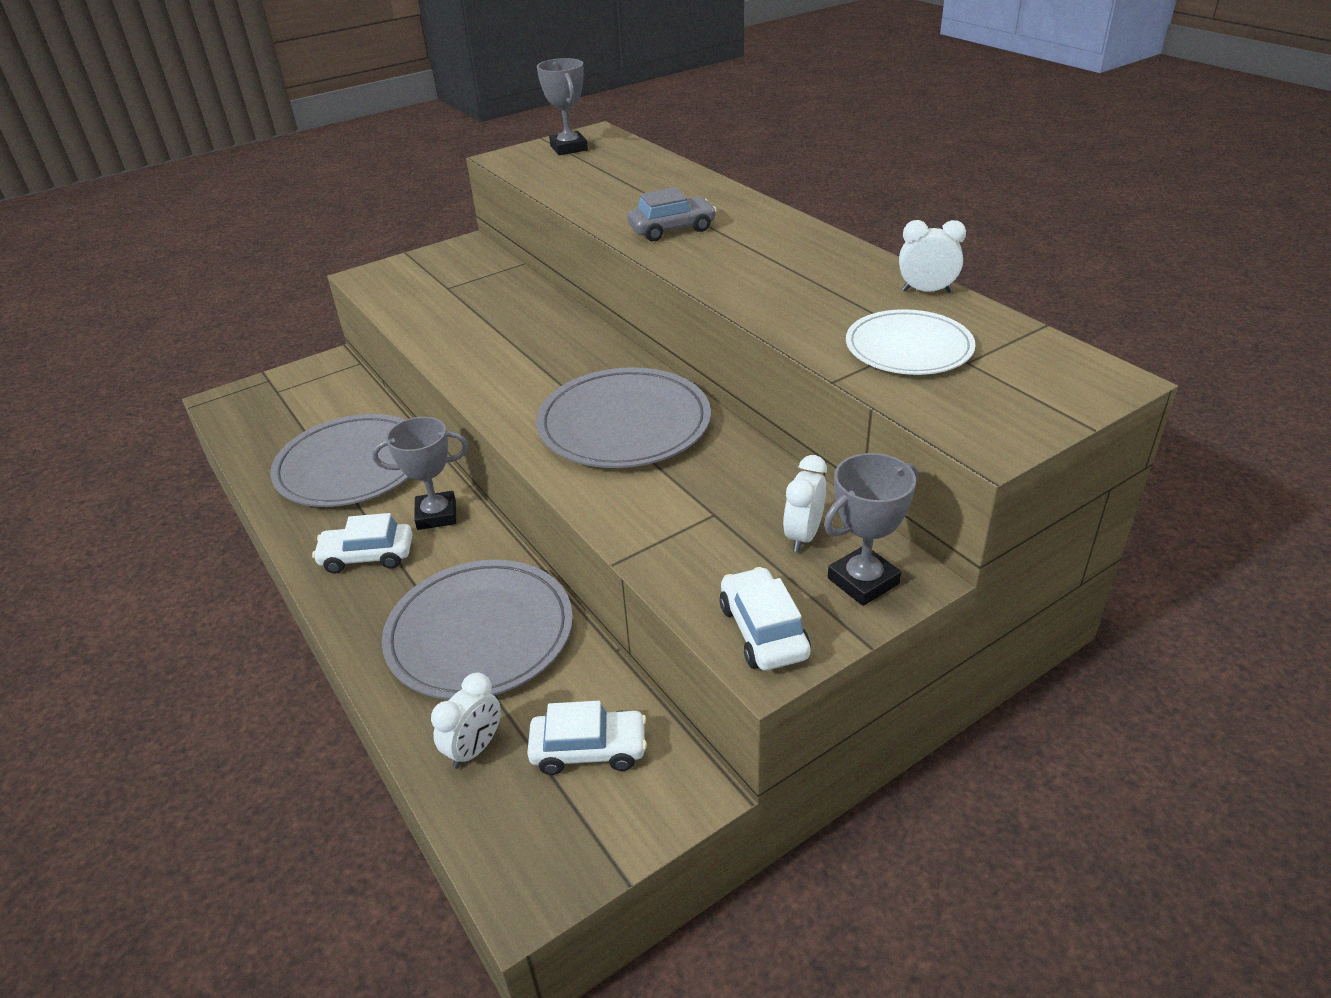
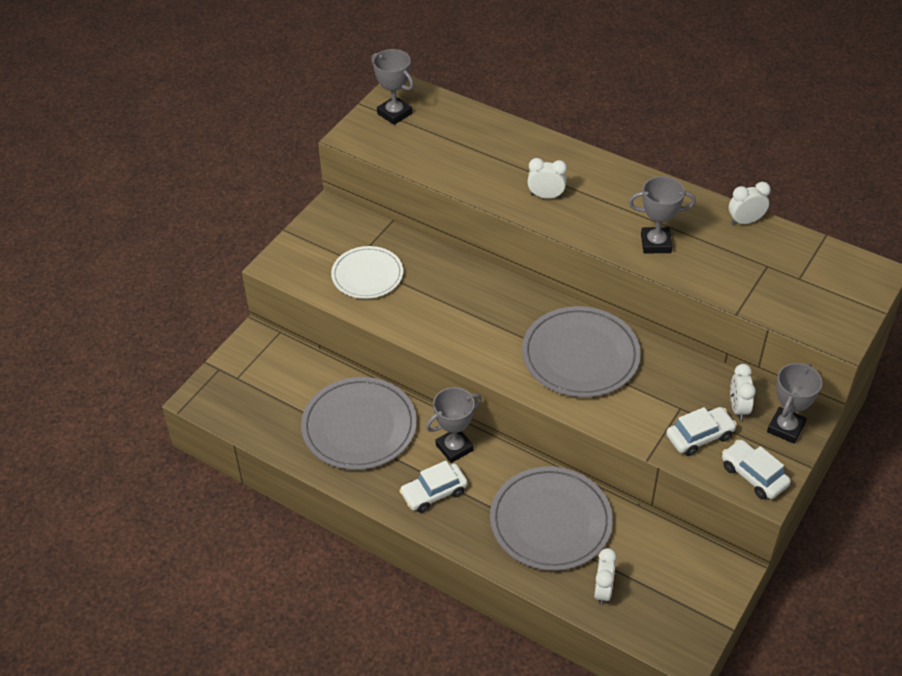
camera: 25 degrees left, 10 degrees up
white car [527,701,647,775] -> white car moved to [666,407,737,456]
grey car [627,187,717,241] -> white clock [527,158,567,199]
white plate [846,309,975,375] -> white plate moved to [331,246,403,299]
none -> grey trophy [629,176,696,253]

